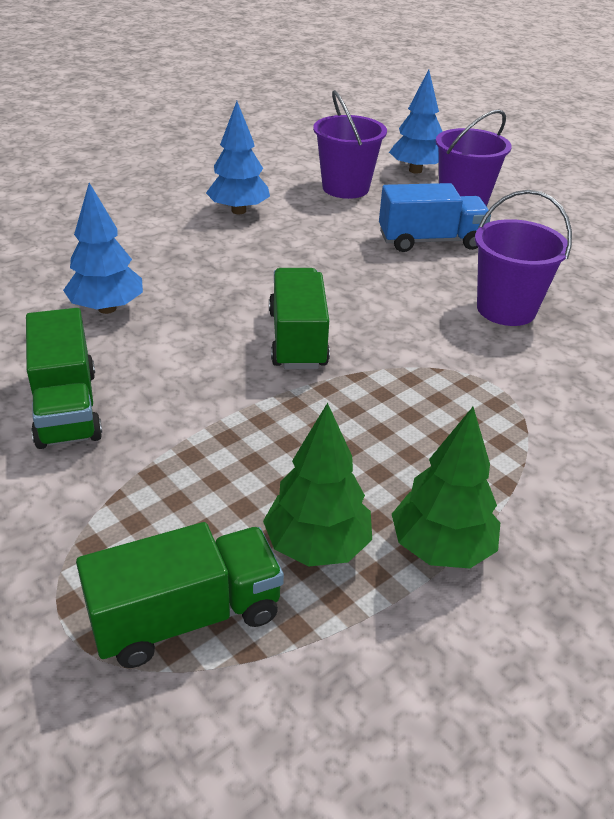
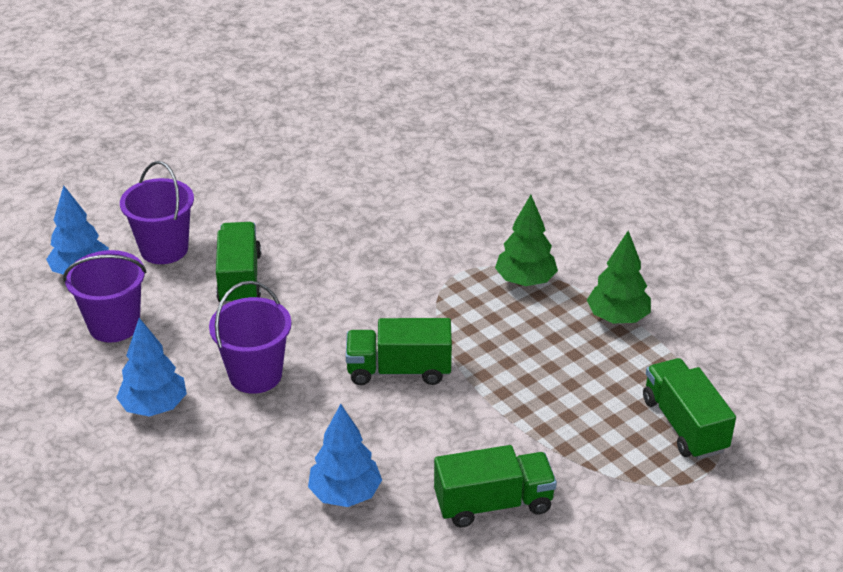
camera: 85 degrees left, 0 degrees up
green tree [263,403,372,567] -> green tree moved to [495,195,558,286]
blue truck [379,183,491,252] -> green truck [216,222,261,304]
purple bucket [475,190,572,326] -> purple bucket moved to [209,281,291,394]

